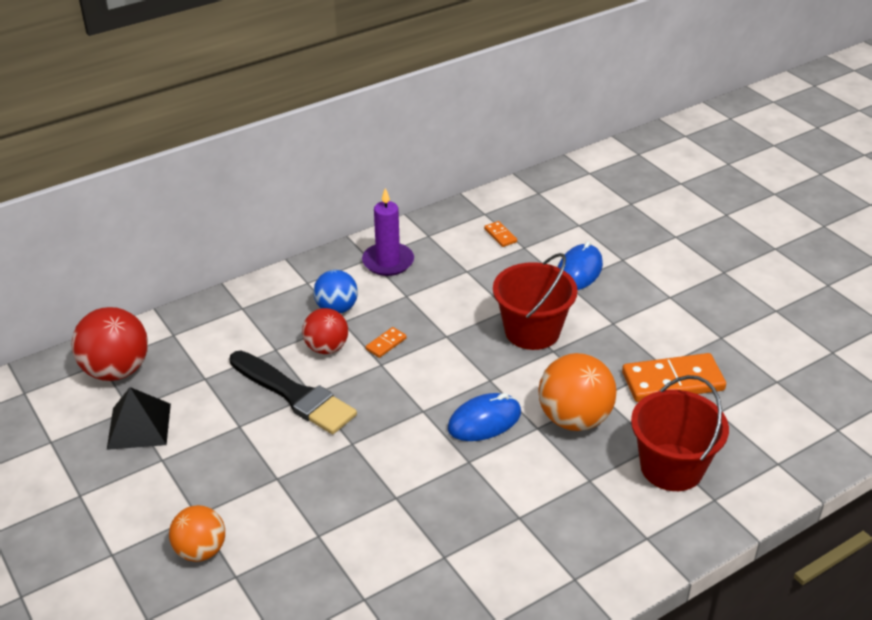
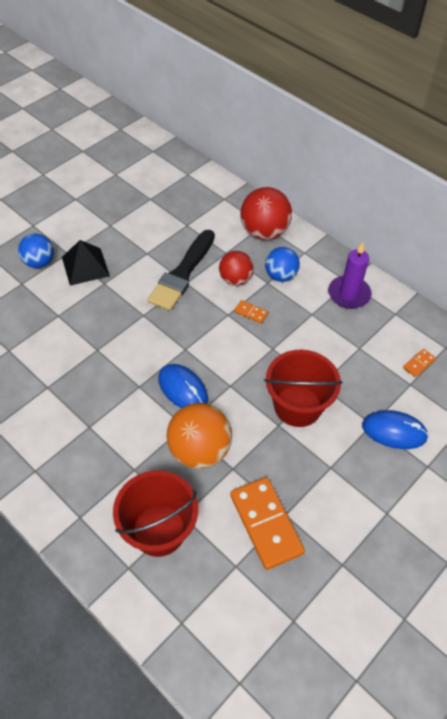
camera: 75 degrees right, 15 degrees up
red ball [72,307,148,381] -> red ball moved to [240,187,292,240]
black pyramid [107,387,171,450] -> black pyramid moved to [62,240,110,286]
orange ball [169,505,225,562] -> blue ball [18,233,54,268]

